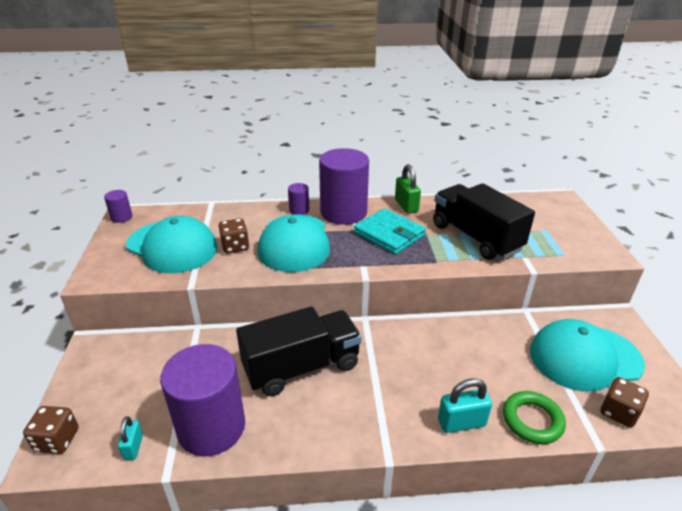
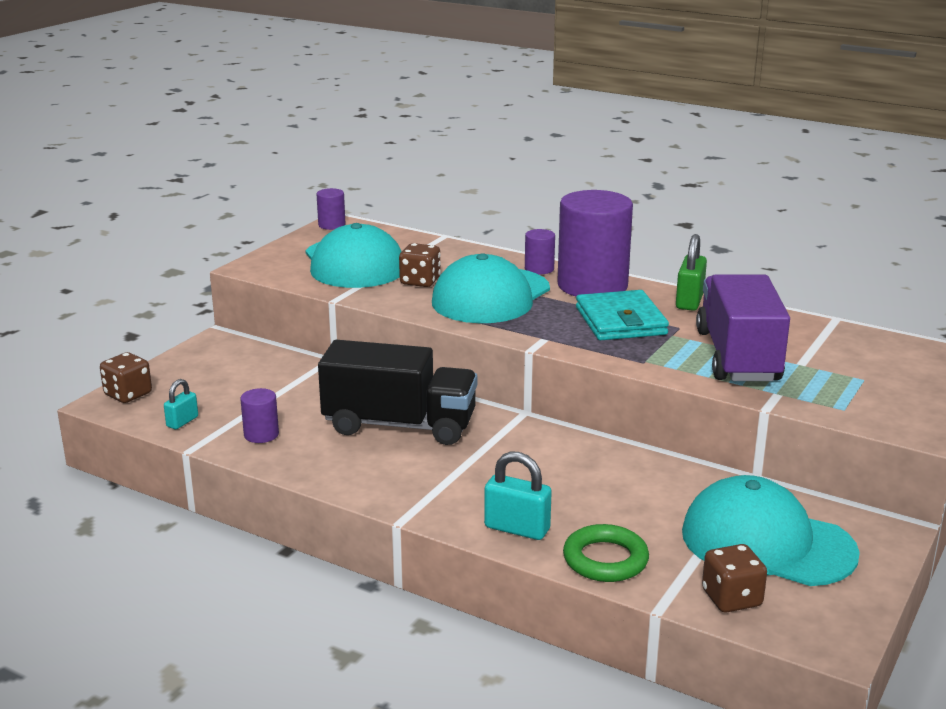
camera: 35 degrees right, 10 degrees down
purple cylinder [160,344,245,456] -> purple cylinder [240,388,279,443], size x0.43
black truck [433,183,535,260] -> purple truck [696,274,790,381]

